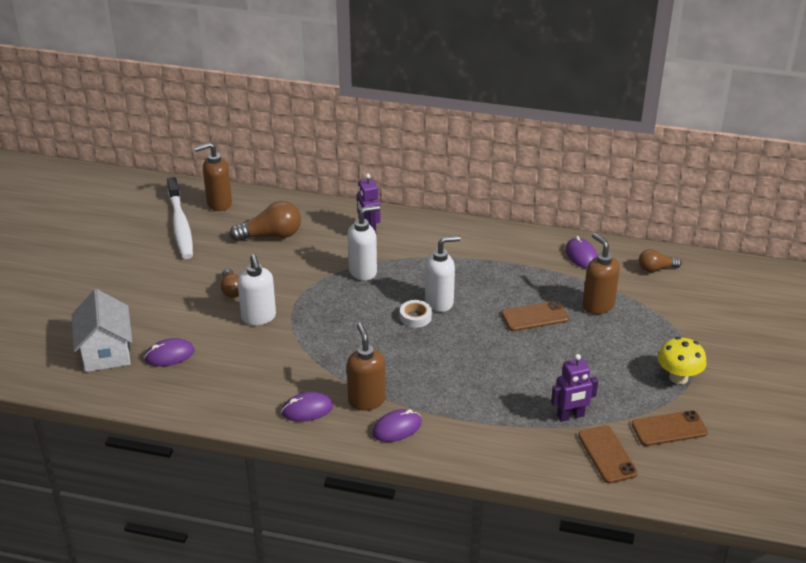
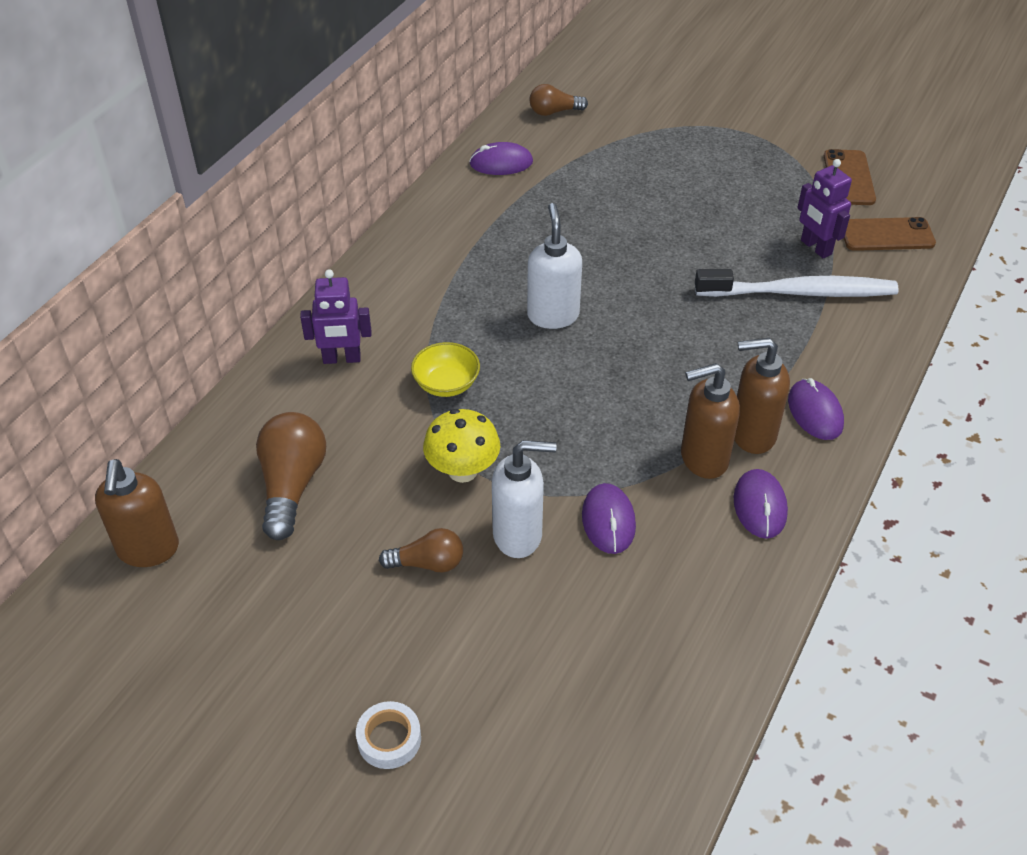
camera: 75 degrees left, 10 degrees up
white house [72,289,132,372] -> none
purple mouse [144,338,194,366] -> purple mouse moved to [582,483,636,554]
white toothbrush [167,177,193,259] -> white toothbrush moved to [695,269,899,297]
white soap dispenser [348,205,380,281] -> yellow bowl [411,342,480,397]
white tape [400,300,432,328] -> white tape moved to [356,701,421,769]
brown phone [502,301,569,331] -> none
purple robot [551,354,598,422] -> purple robot turned 150 degrees clockwise [797,159,852,258]
brown soap dispenser [582,233,620,314] -> brown soap dispenser moved to [681,363,740,479]
brown light bulb [639,249,682,272] -> brown light bulb turned 75 degrees clockwise [529,84,588,116]
yellow mushroom [658,337,707,384] -> yellow mushroom moved to [423,409,500,483]

